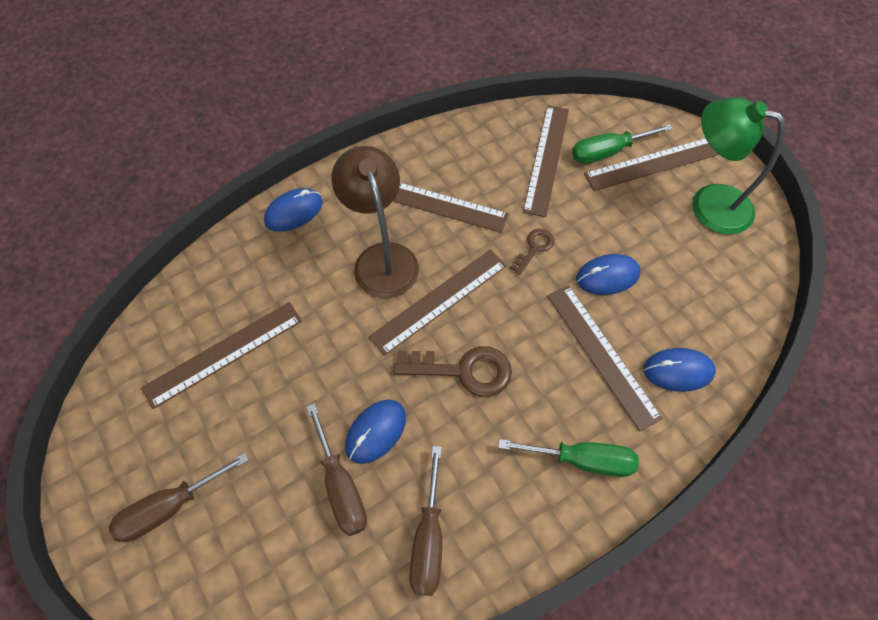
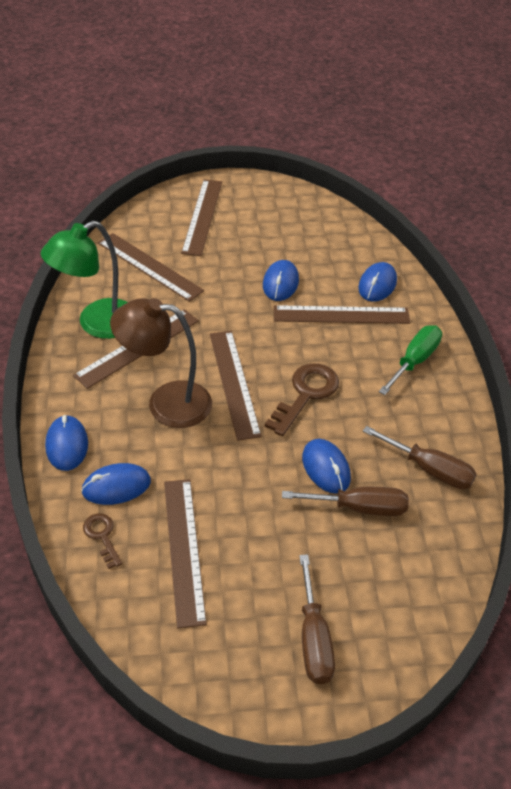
camera: 65 degrees left, 15 degrees down
brown key [510,229,554,275] -> brown key moved to [83,514,122,569]
green screwdriver [572,124,673,164] -> none
green lamp [692,97,785,235] -> green lamp moved to [41,221,128,339]
none -> blue mouse [81,463,151,505]

